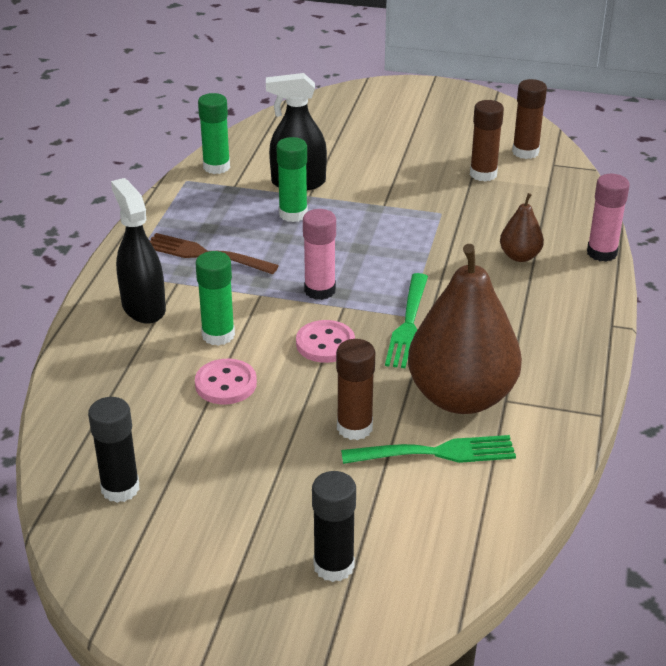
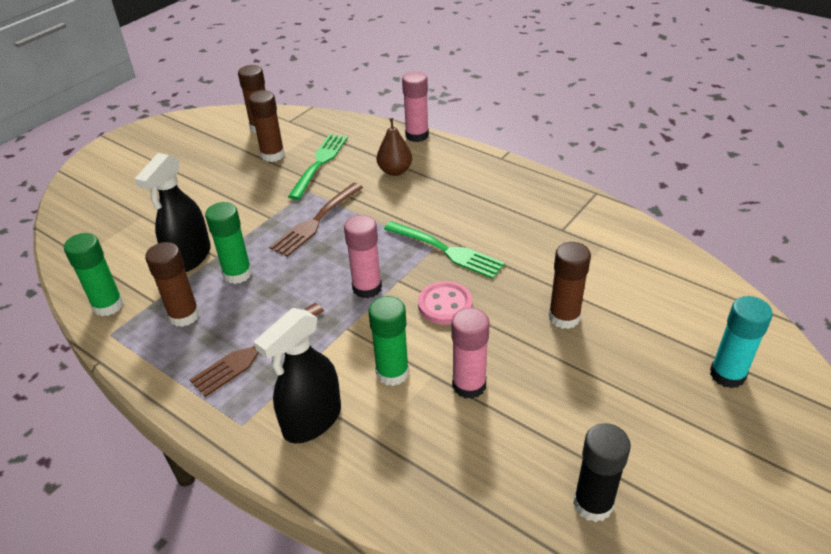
camera: 65 degrees left, 5 degrees up
black spray bottle [111,178,166,324] -> black spray bottle turned 45 degrees counterclockwise [254,308,341,443]
pink button [195,359,257,404] -> pink glue stick [451,308,490,399]
black glue stick [312,471,356,582] -> turquoise glue stick [710,296,773,388]
green fork [341,435,516,464] -> green fork moved to [288,134,348,200]
brown pear [408,244,522,414] -> none
none -> brown glue stick [145,242,200,327]
none -> brown fork [269,183,363,257]

